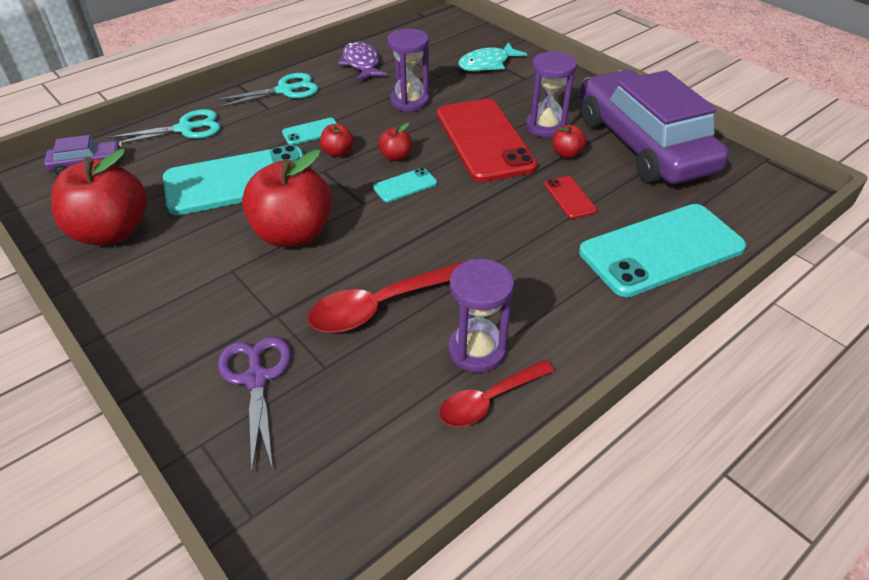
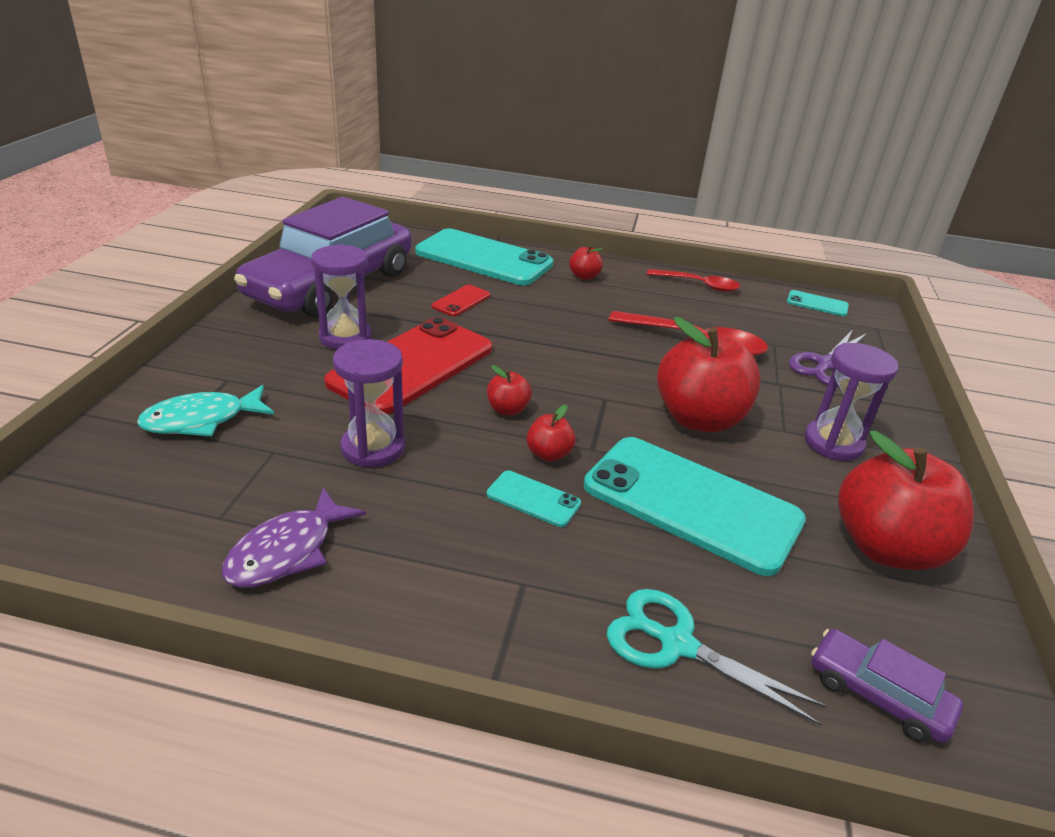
camera: 130 degrees left, 10 degrees down
turquoise scissors [215,73,318,108] -> none
turquoise phone [373,168,437,202] -> turquoise phone moved to [787,290,849,316]
purple hourglass [448,259,514,373] -> purple hourglass moved to [804,343,899,461]
turquoise fish [458,42,527,71] -> turquoise fish turned 135 degrees clockwise [137,385,274,436]
red apple [552,125,586,158] -> red apple moved to [569,245,603,280]

